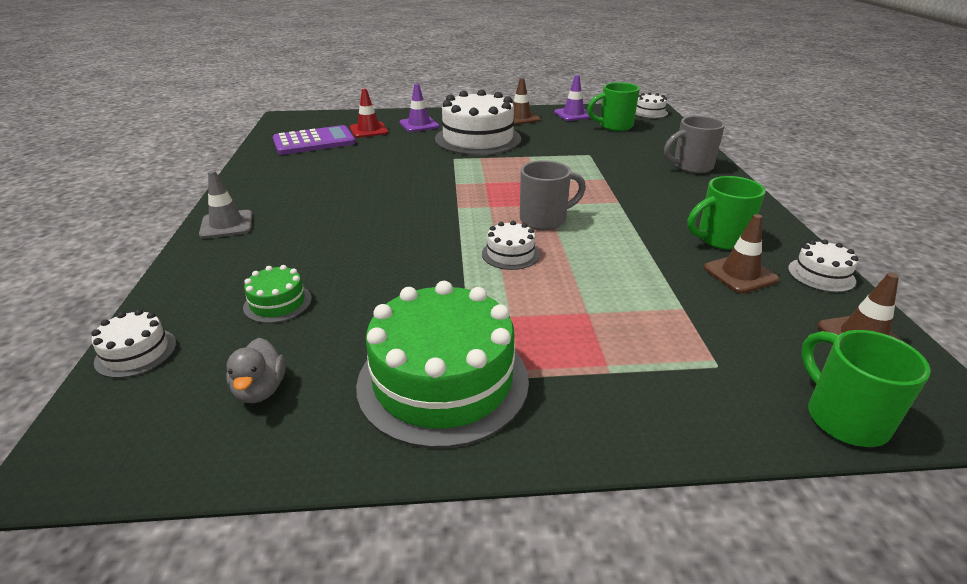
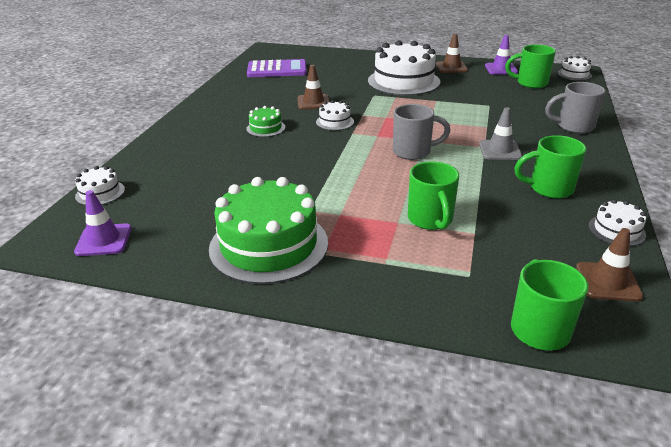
camera: 20 degrees right, 0 degrees up
grey traffic cone [199,170,252,239] -> grey traffic cone moved to [479,107,522,160]
grey duck [226,338,286,403] -> none
green cake [243,265,312,323] -> green cake moved to [246,106,285,137]
red traffic cone [350,89,388,138] -> none
purple traffic cone [399,84,439,132] -> purple traffic cone moved to [74,190,132,256]
white cake [482,221,540,270] -> white cake moved to [316,100,354,131]
brown traffic cone [704,214,779,293] -> brown traffic cone moved to [297,65,330,109]
none -> green mug [408,161,459,230]

